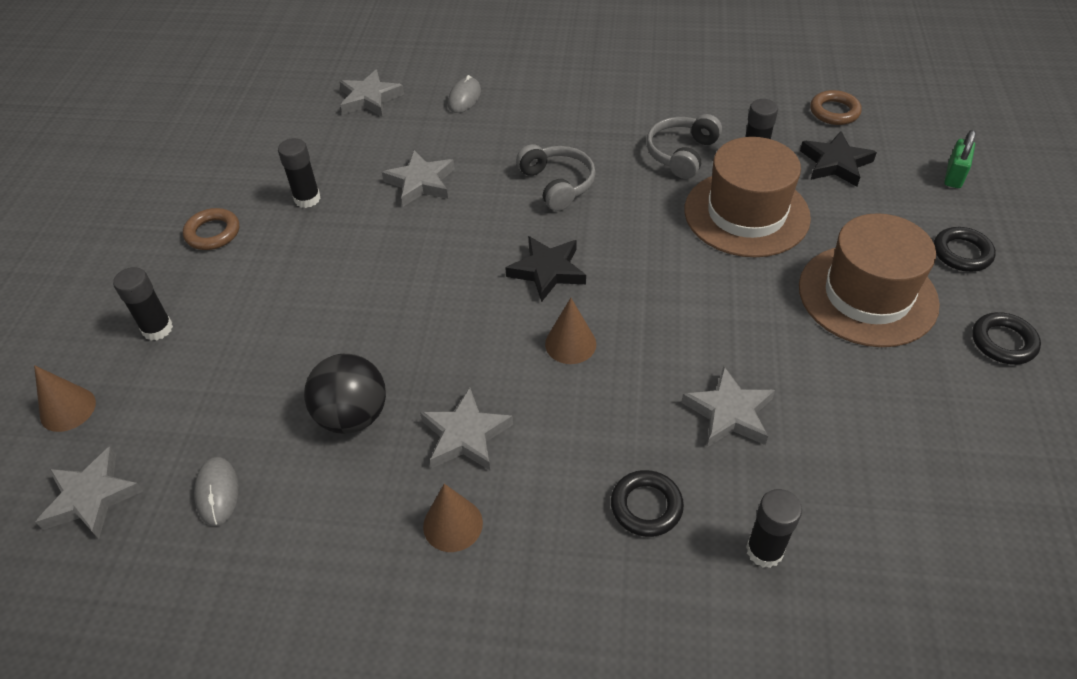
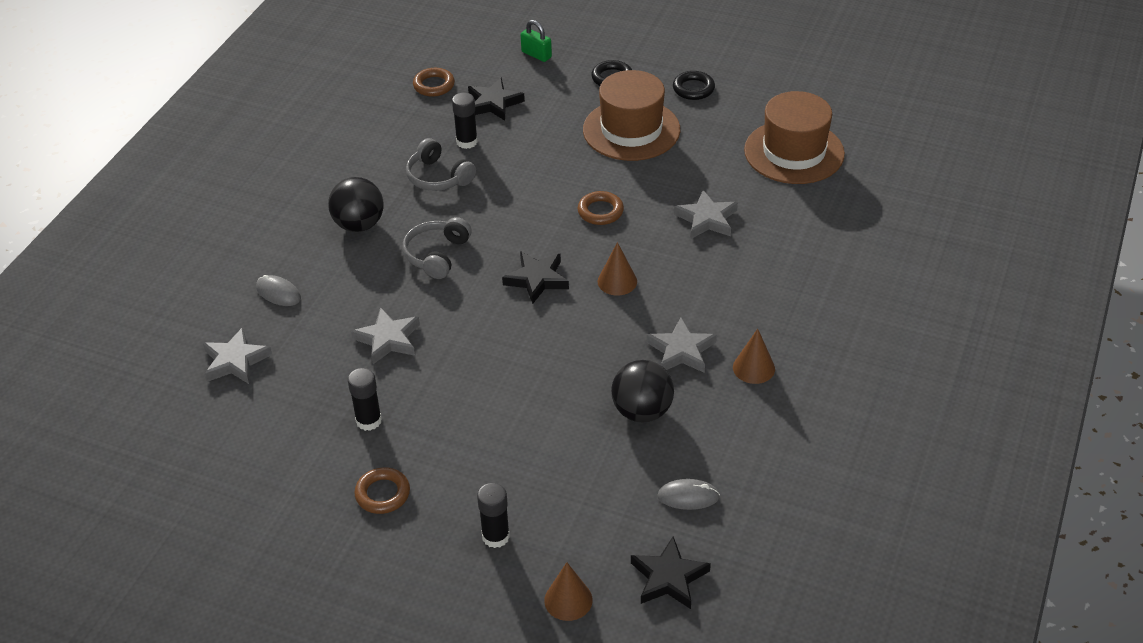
camera: 75 degrees left, 5 degrees down
grey star [36,447,143,539] -> black star [631,536,711,609]
grey headphones [516,144,596,211] -> grey headphones turned 60 degrees counterclockwise [402,217,471,279]
black ring [611,470,684,537] -> none
brown hat [684,137,811,257] -> brown hat moved to [744,91,845,184]
black glue stick [746,489,802,568] -> none
none -> black ball [328,177,384,232]
none -> brown ring [578,191,624,225]

